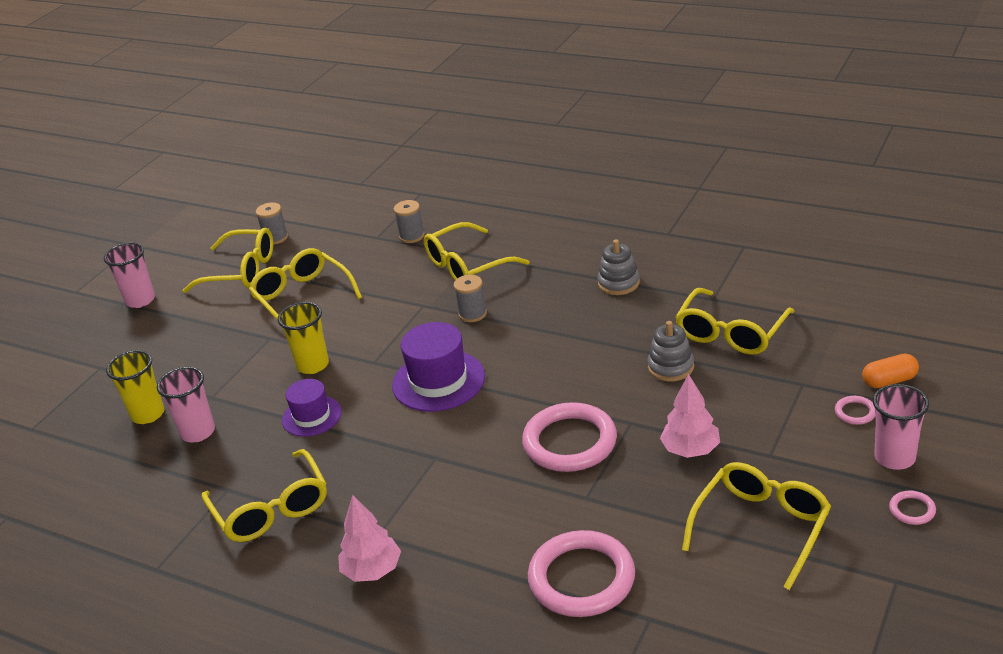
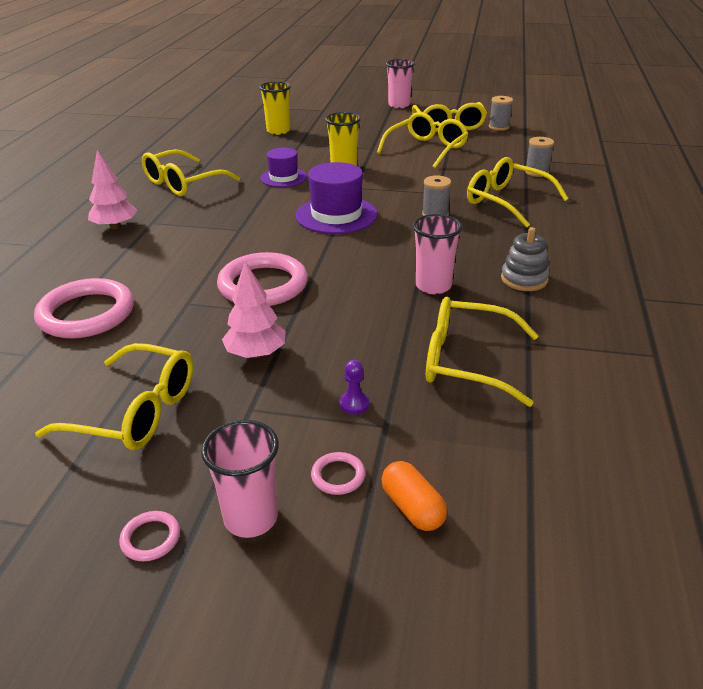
camera: 70 degrees right, 0 degrees up
pink cup [157,367,215,443] -> pink cup moved to [413,214,462,294]
grey stacking toy [647,321,694,382] -> none
none -> purple pawn [339,360,369,414]

